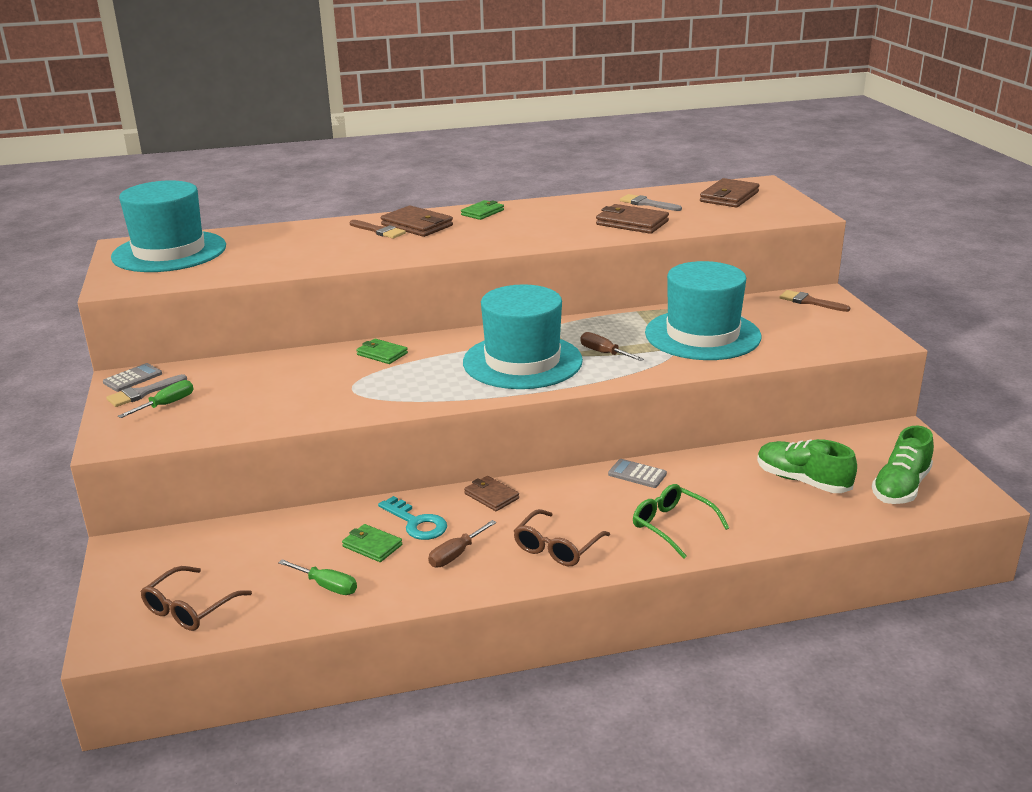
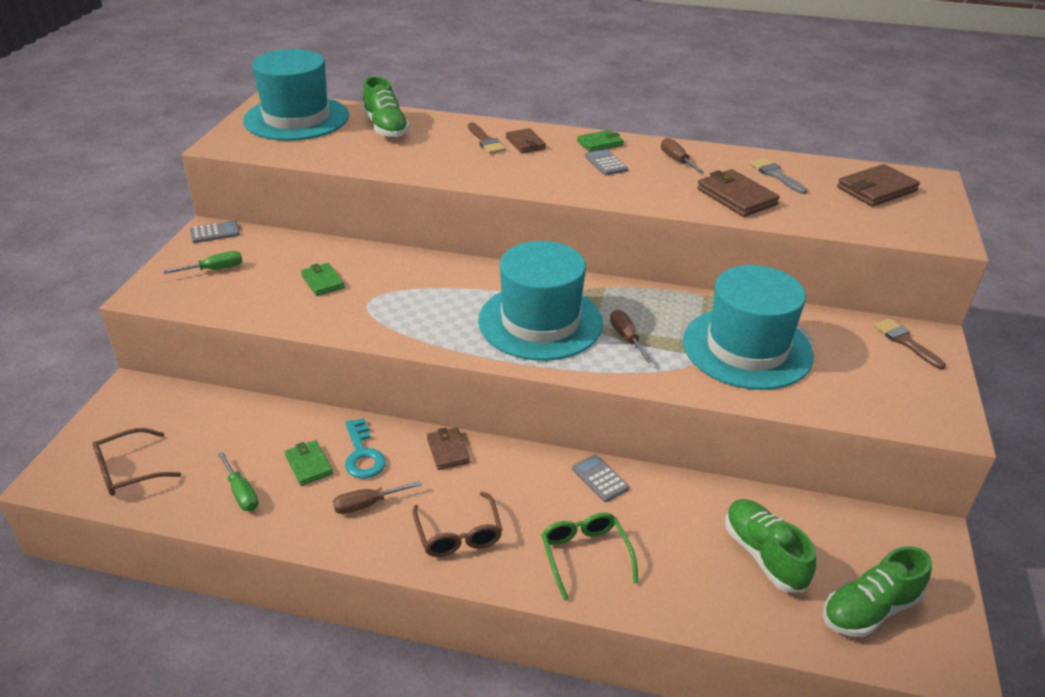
camera: 25 degrees right, 10 degrees up
grey brush [106,374,187,407] -> none
green wallet [356,339,408,364] -> green wallet moved to [301,263,344,296]
brown wallet [381,206,453,237] -> brown wallet [506,128,546,153], size x0.63
brown glasses [514,509,610,566] -> brown glasses turned 75 degrees counterclockwise [412,492,502,557]
none -> green shoe [362,76,410,138]
none -> grey calculator [584,149,628,176]
none -> brown screwdriver [661,138,705,174]

